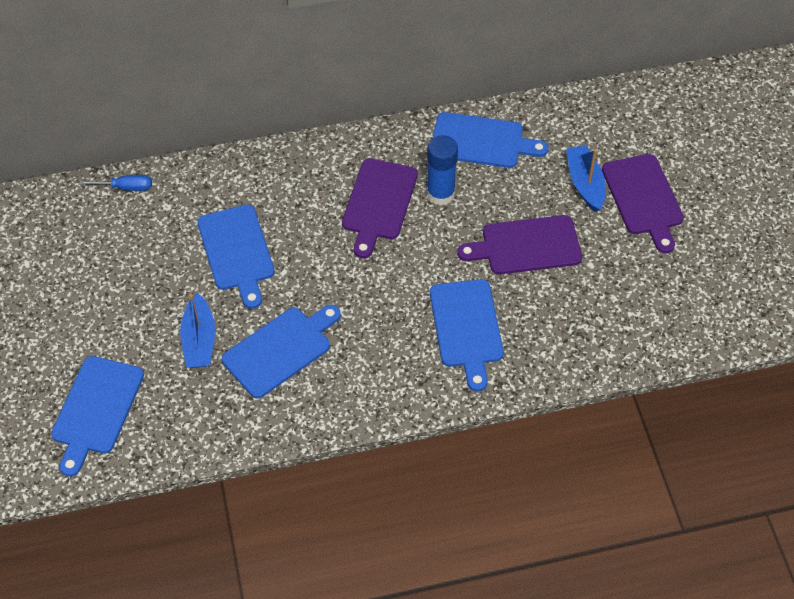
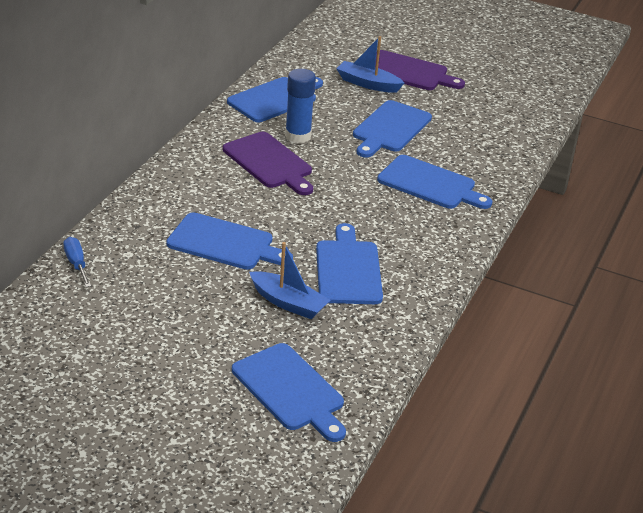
camera: 55 degrees left, 20 degrees down
blue screwdriver [79,175,152,191] -> blue screwdriver turned 60 degrees counterclockwise [63,237,91,287]
purple cutting board [457,215,582,274] -> blue cutting board [353,100,432,157]

